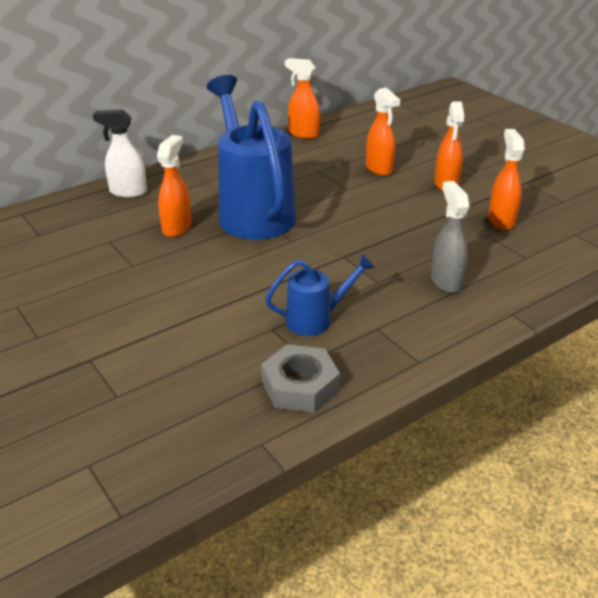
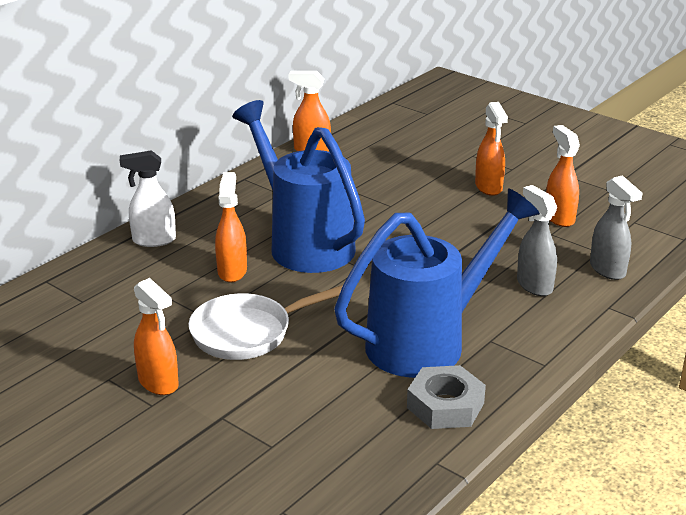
camera: 15 degrees left, 5 degrees down
blue watering can [265,254,375,336] -> blue watering can [334,189,540,378], size x2.07
orange spray bottle [366,87,400,176] -> orange spray bottle moved to [134,278,179,395]
none -> white pan [188,285,343,360]
none -> grey spray bottle [590,175,642,280]

